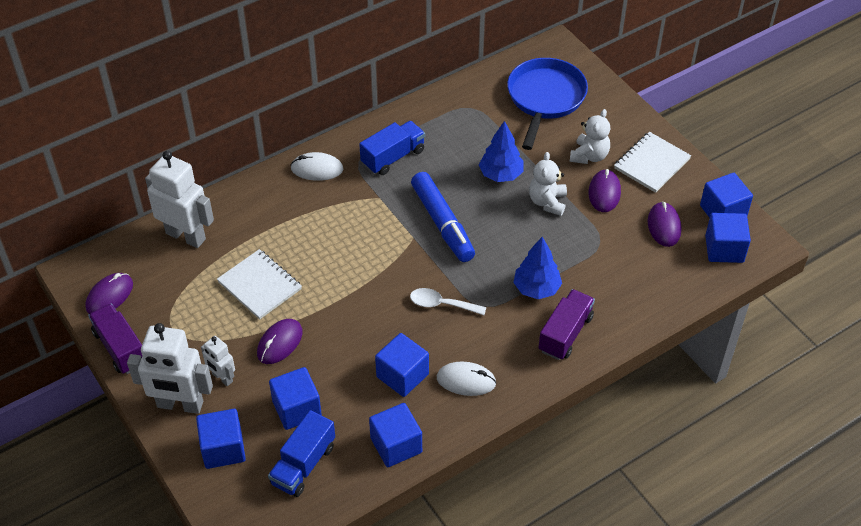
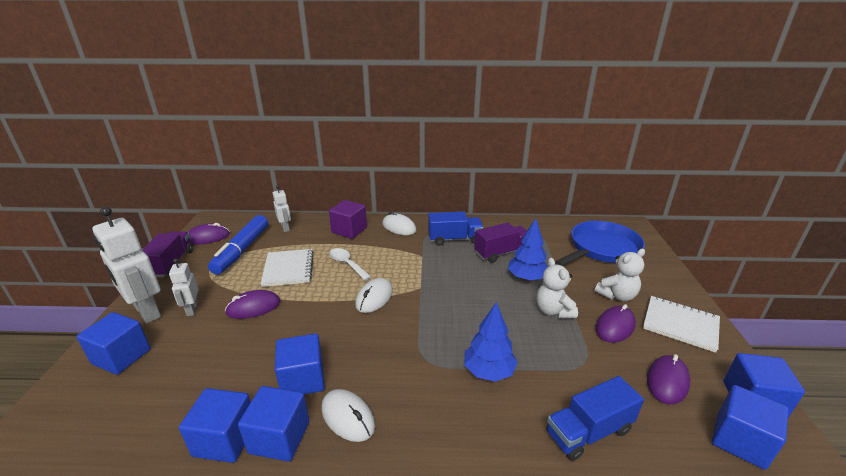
camera: 35 degrees right, 20 degrees down
white robot [145,151,214,248] -> white robot [273,185,291,232], size x0.52
blue truck [268,410,335,497] -> blue truck moved to [546,376,644,461]
blue cube [269,367,322,430] -> blue cube moved to [238,386,309,461]
white spoon [410,288,486,315] -> white spoon moved to [329,248,371,280]
blue marker [411,172,475,262] -> blue marker moved to [208,215,268,275]
white teddy bear [529,152,567,216] -> white teddy bear turned 60 degrees counterclockwise [536,258,578,318]
purple truck [538,289,595,360] -> purple truck moved to [474,222,527,263]
white notebook [614,132,691,193] -> white notebook turned 45 degrees clockwise [643,296,720,353]
none -> purple cube [329,200,367,239]
none -> white mouse [355,278,393,313]

